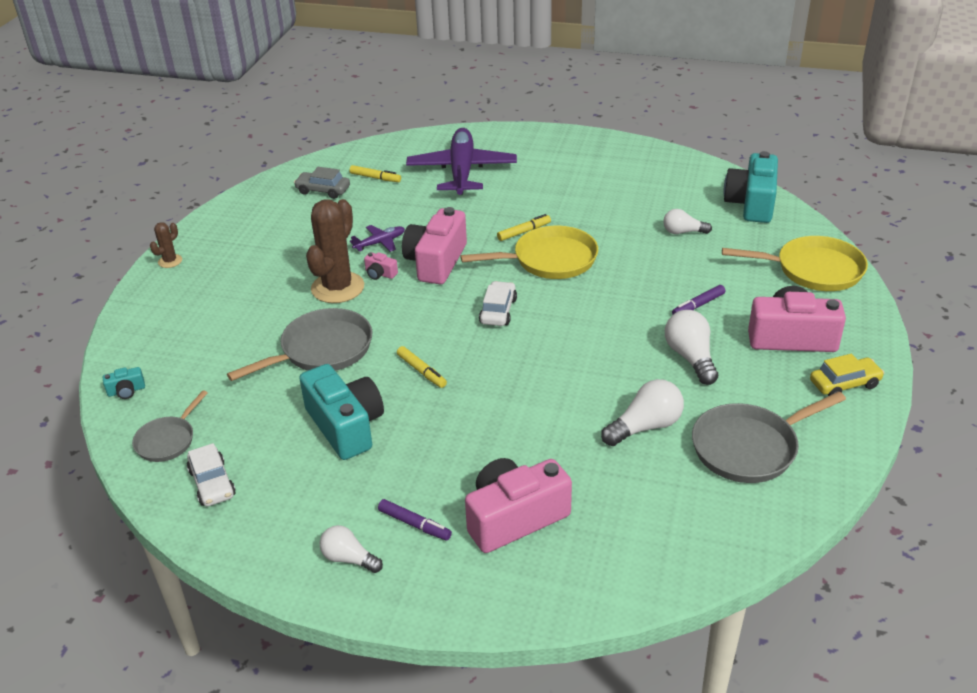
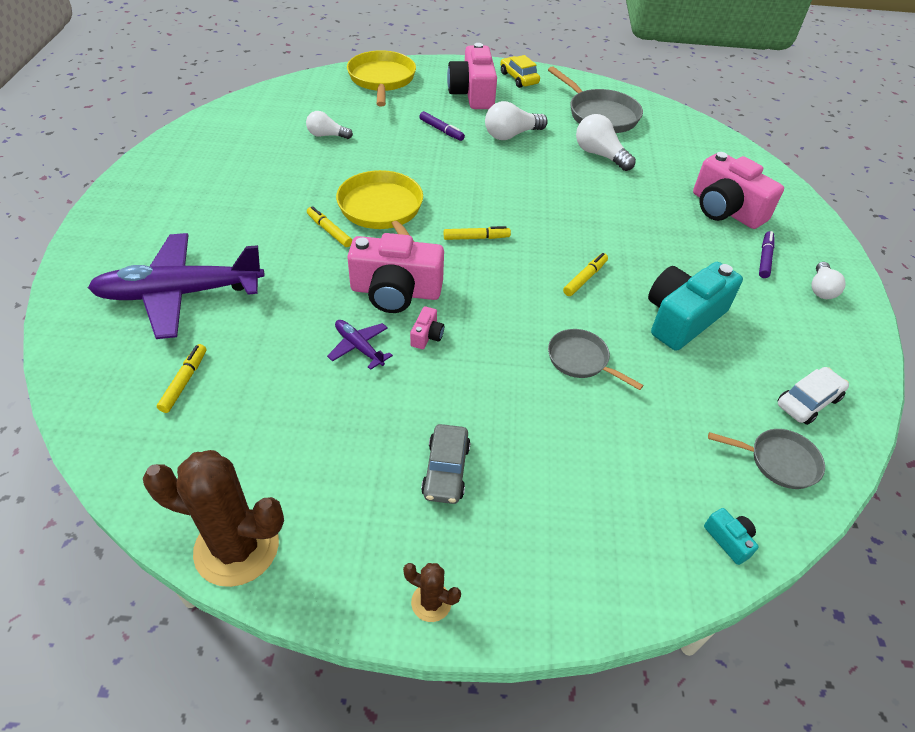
camera: 105 degrees left, 10 degrees up
grey pan [227,308,373,381] -> grey pan [548,329,644,390], size x0.59
grey car [294,167,350,199] -> grey car moved to [421,424,471,504]
brown cactus [306,199,364,303] -> brown cactus moved to [143,450,284,587]
white car [479,281,517,326] -> yellow marker [444,226,511,240]
white light bulb [663,209,712,234] -> white light bulb turned 105 degrees clockwise [306,111,353,139]
turquoise camera [724,151,778,223] -> none

